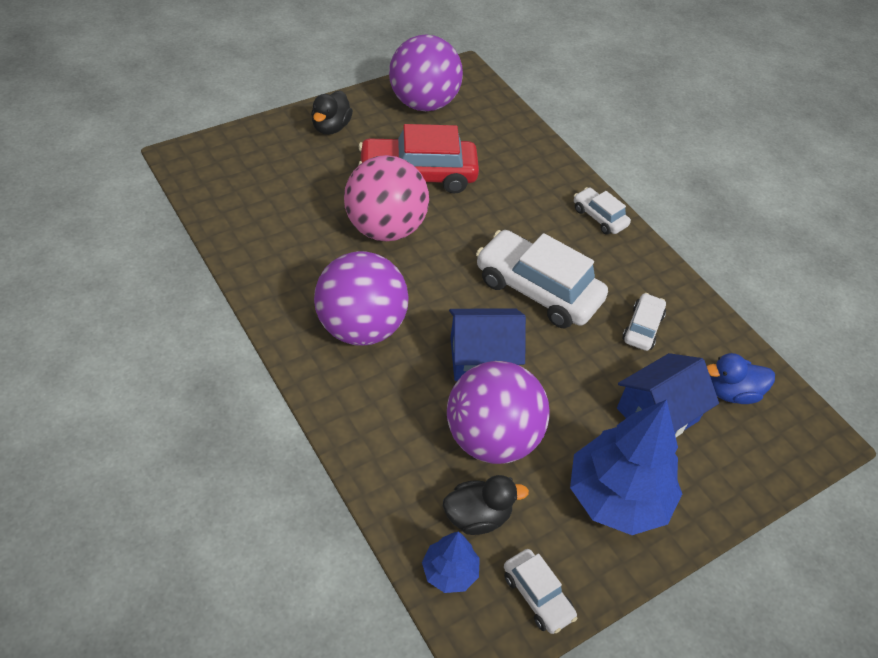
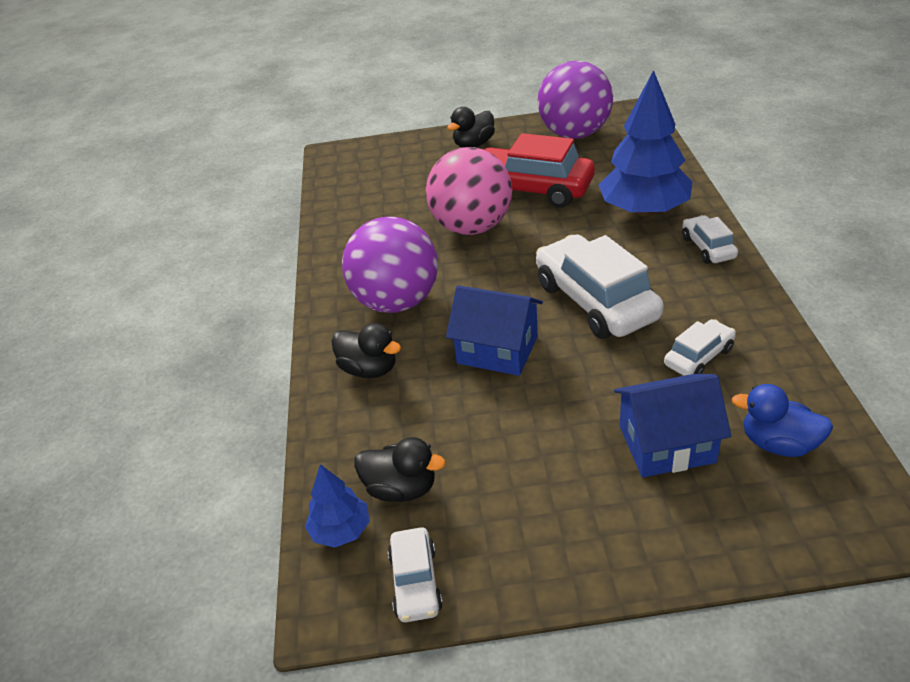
camera: 35 degrees right, 10 degrees down
purple ball [447,361,550,464] -> none
blue tree [570,399,682,535] -> blue tree moved to [598,70,693,216]
none -> black duck [331,323,401,378]

